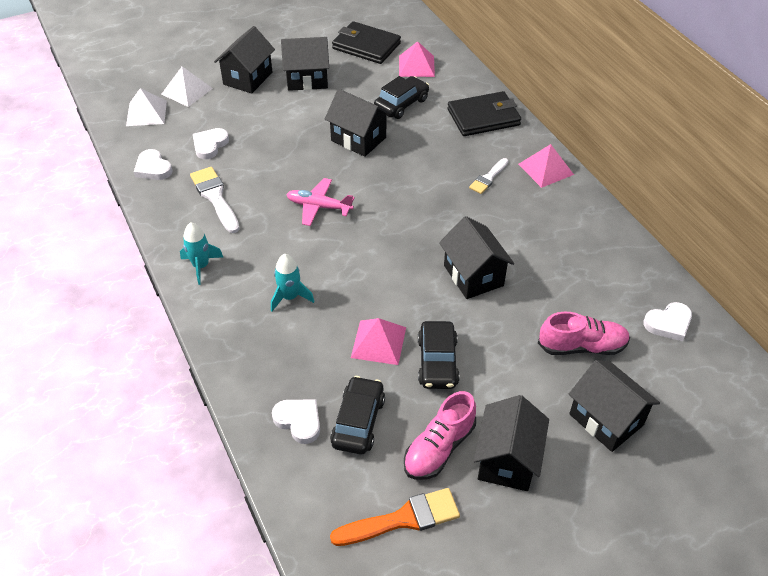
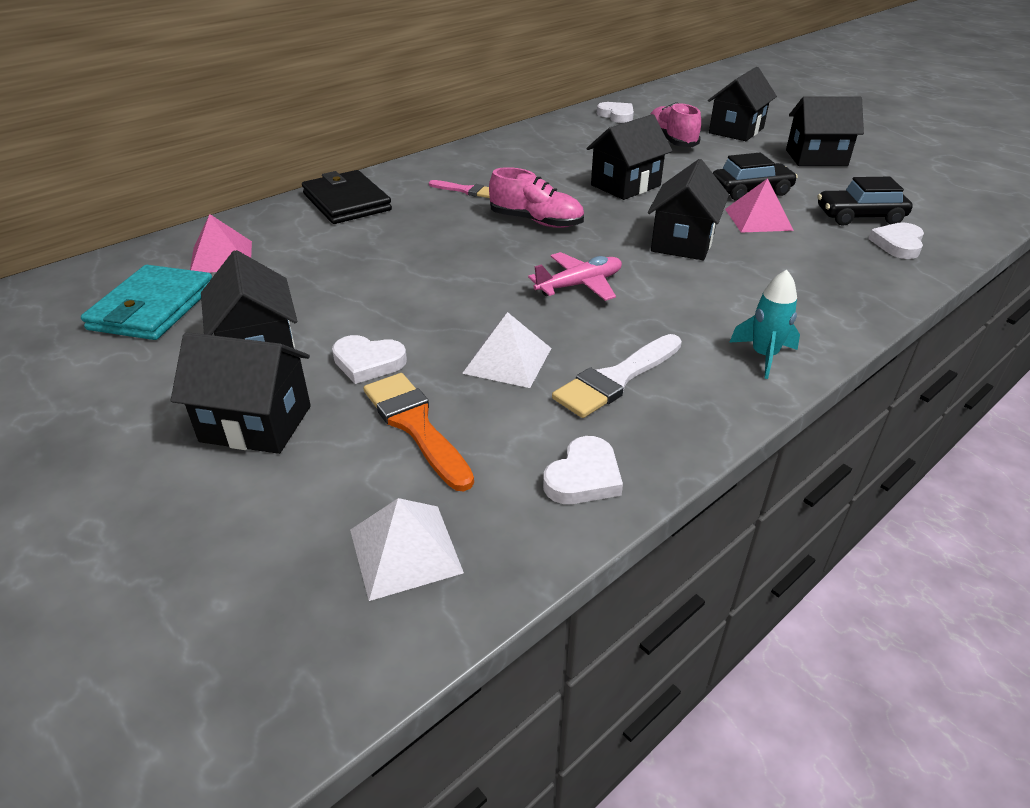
camera: 105 degrees left, 10 degrees down
white pyramid [162,67,213,107] -> white pyramid moved to [462,312,551,388]
white heart [193,128,229,159] -> white heart moved to [332,335,407,384]
turquoise rocket [271,254,314,311] -> none
pink plane [286,178,355,226] -> pink plane turned 120 degrees counterclockwise [528,252,622,301]
black house [325,89,391,157] -> black house moved to [648,159,729,260]
orange brush [330,488,460,546] -> orange brush moved to [364,373,474,491]
black wallet [332,21,401,64] -> turquoise wallet [81,265,212,340]
black car [374,76,429,119] -> none
pink shoe [404,391,476,480] -> pink shoe moved to [489,167,584,228]
white brush [469,158,508,194] -> pink brush [429,180,490,198]
pink pyramid [519,144,574,188] -> none

